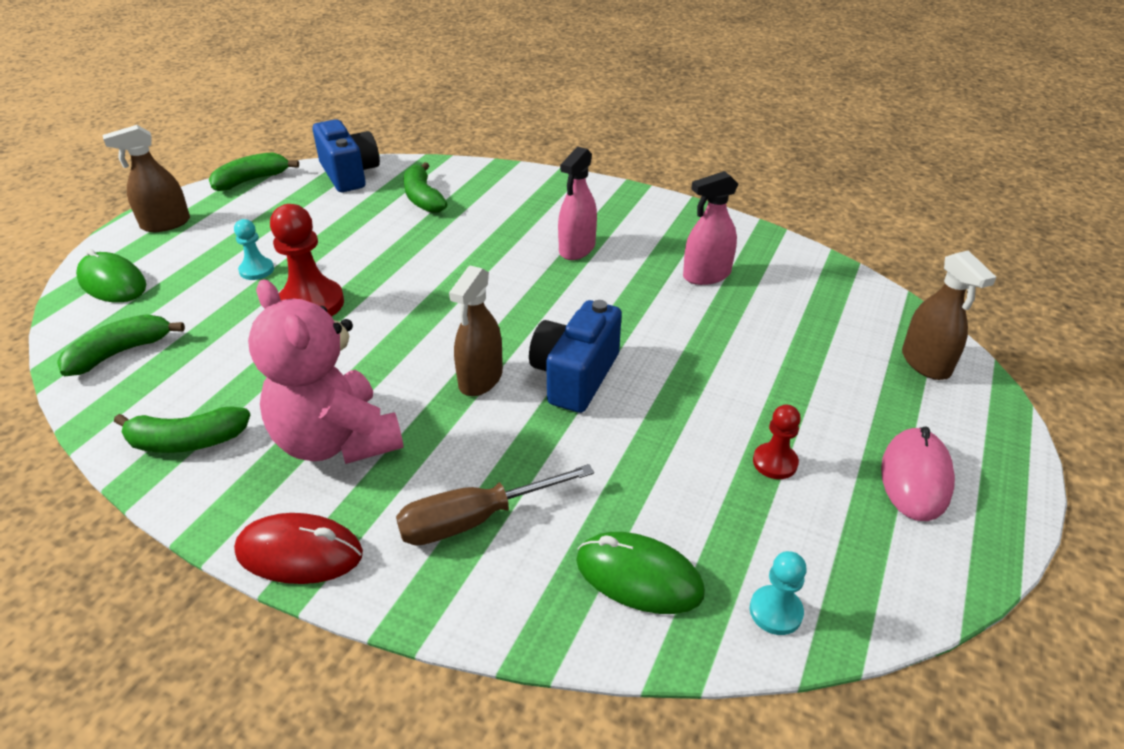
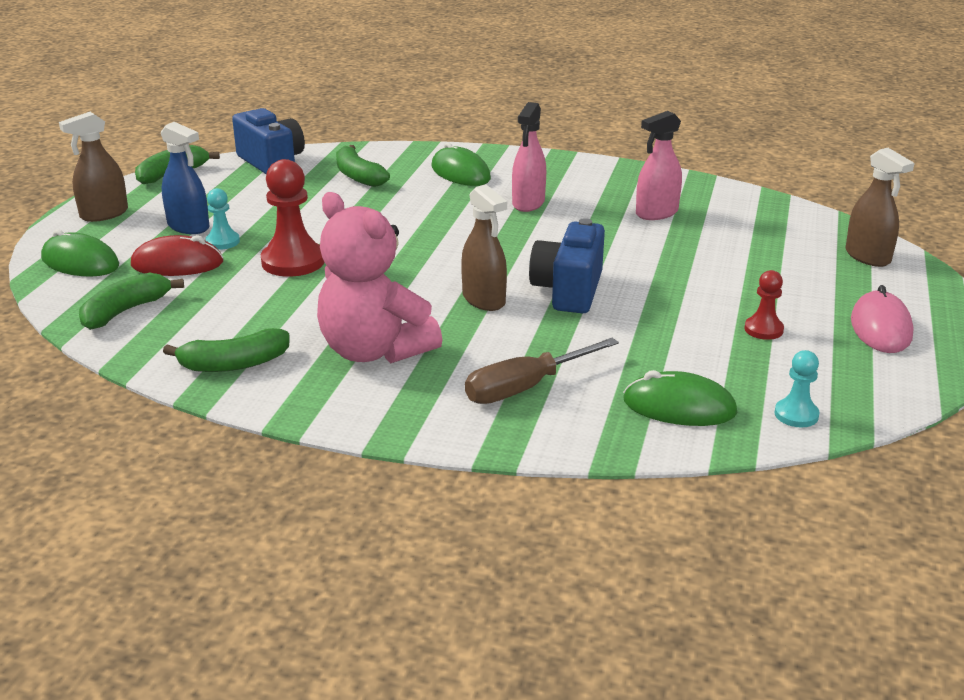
camera: 10 degrees left, 10 degrees down
red mouse [234,513,363,584] -> red mouse moved to [131,235,223,276]
brown spray bottle [449,266,503,396] -> brown spray bottle turned 45 degrees counterclockwise [461,184,507,311]
none -> blue spray bottle [161,122,209,234]
none -> green mouse [432,142,491,186]

